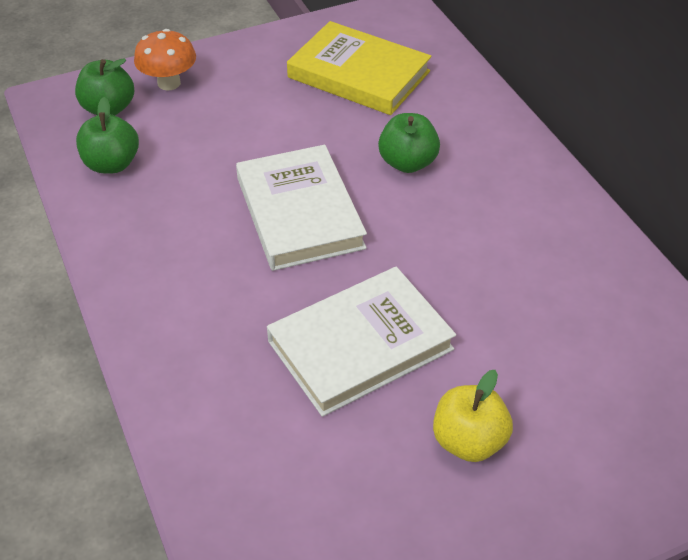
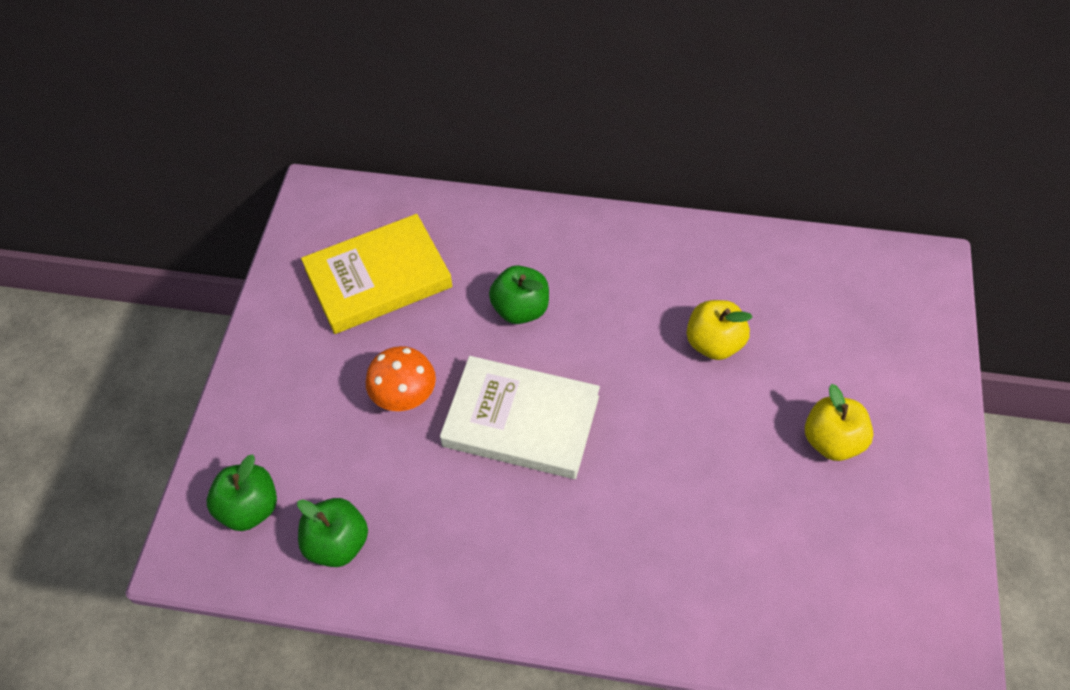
camera: 55 degrees left, 10 degrees up
orange mushroom [134,29,196,91] -> orange mushroom moved to [366,346,436,411]
white book [267,267,456,417] -> none
none -> yellow apple [687,300,752,360]

